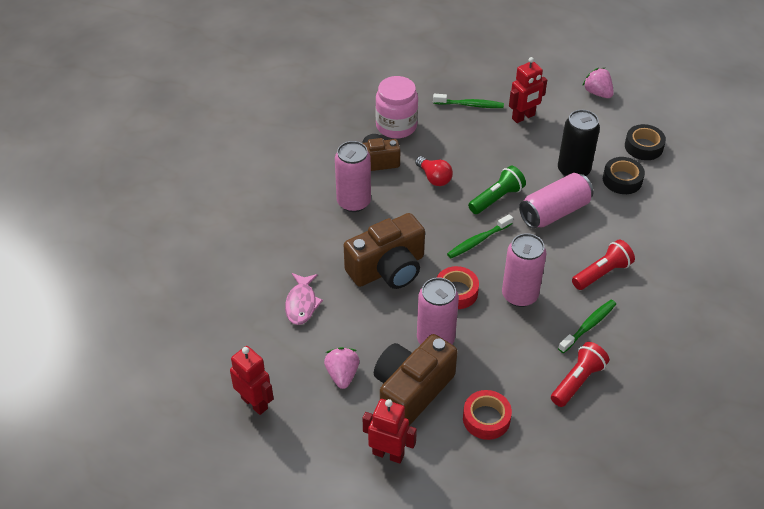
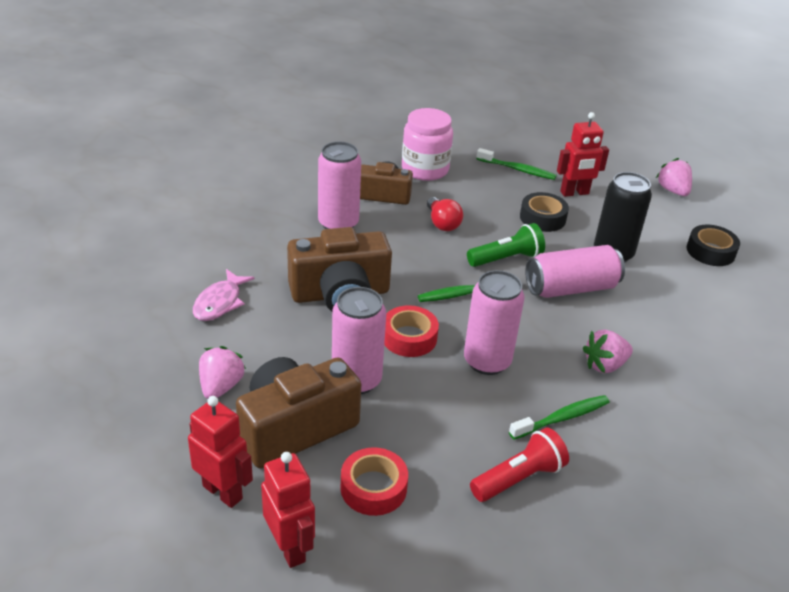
camera: 15 degrees right, 10 degrees down
red robot [230,346,274,415] -> red robot moved to [261,452,315,568]
red flashlight [572,239,635,290] -> pink strawberry [583,330,633,373]
black tape [603,157,645,194] -> black tape moved to [520,192,569,232]

